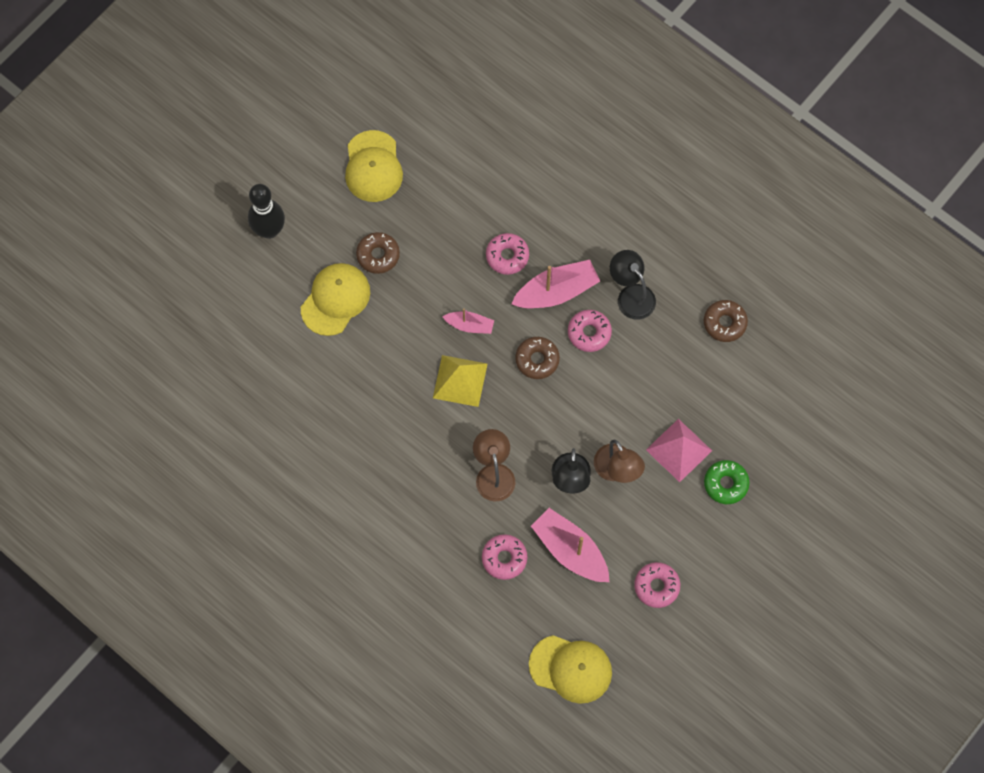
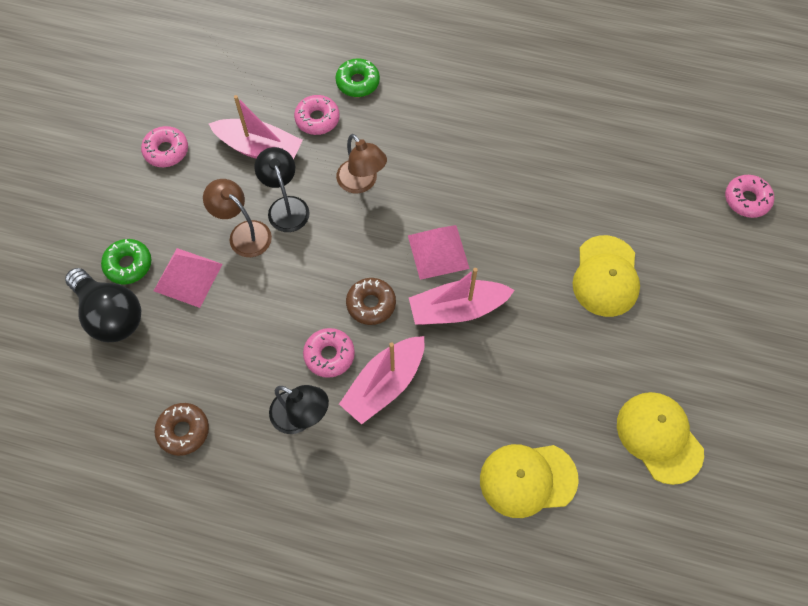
camera: 155 degrees right, 5 degrees down
black bowling pin [248,184,285,239] -> none
brown donut [356,232,400,274] -> none
yellow pyramid [433,355,487,407] -> pink pyramid [408,225,470,280]
pink boat [442,308,494,334] -> pink boat [409,268,515,325], size x1.78
pink donut [486,233,529,275] -> pink donut moved to [725,175,774,218]
yellow cap [529,635,612,704] -> yellow cap moved to [480,444,579,518]
none -> black light bulb [65,268,141,342]
none -> green donut [335,58,380,97]

